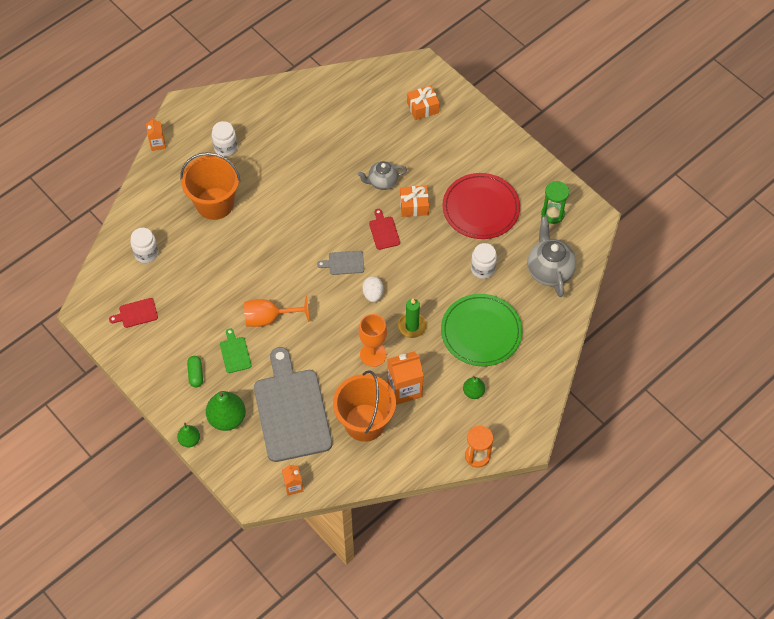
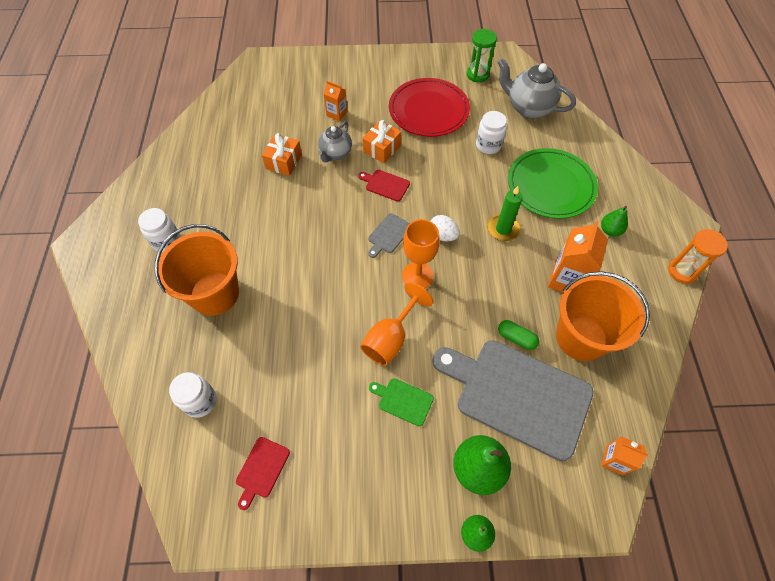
camera: 50 degrees left, 0 degrees up
orange carton [146,118,166,151] -> orange carton moved to [324,81,348,121]
green capsule [187,356,203,387] -> green capsule moved to [498,320,539,350]
orange goblet [359,314,387,367] -> orange goblet moved to [402,219,440,289]
orange gift [407,86,440,120] -> orange gift moved to [262,133,302,176]

